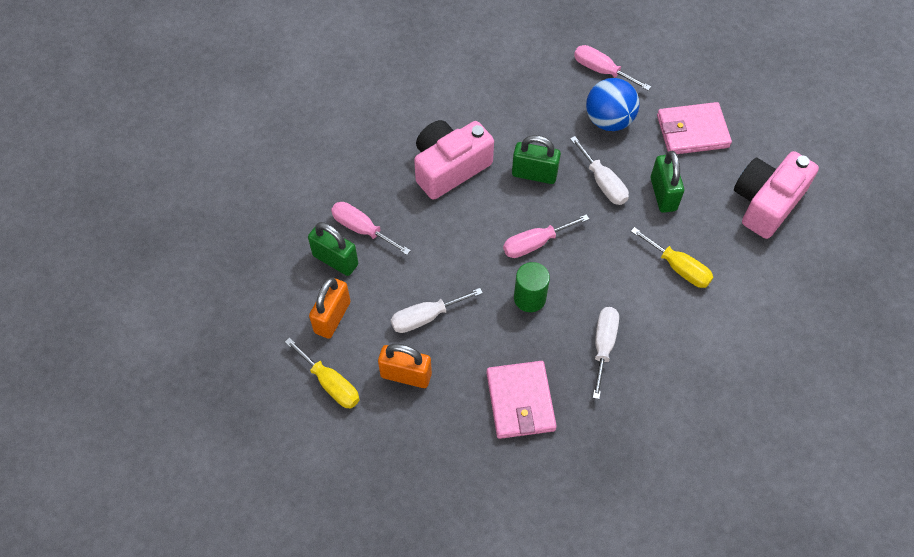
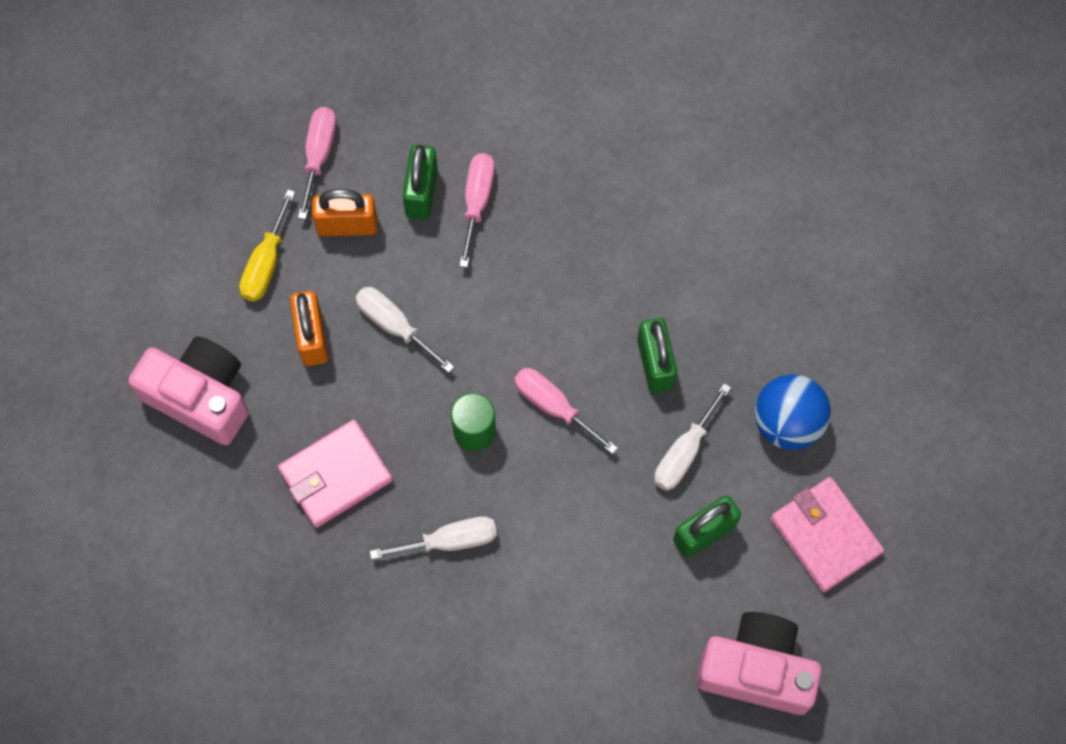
camera: 65 degrees right, 10 degrees up
pink camera [414,120,494,200] -> pink camera moved to [128,336,249,445]
pink screwdriver [574,45,651,91] -> pink screwdriver moved to [298,107,336,220]
yellow screwdriver [631,227,713,288] -> none

